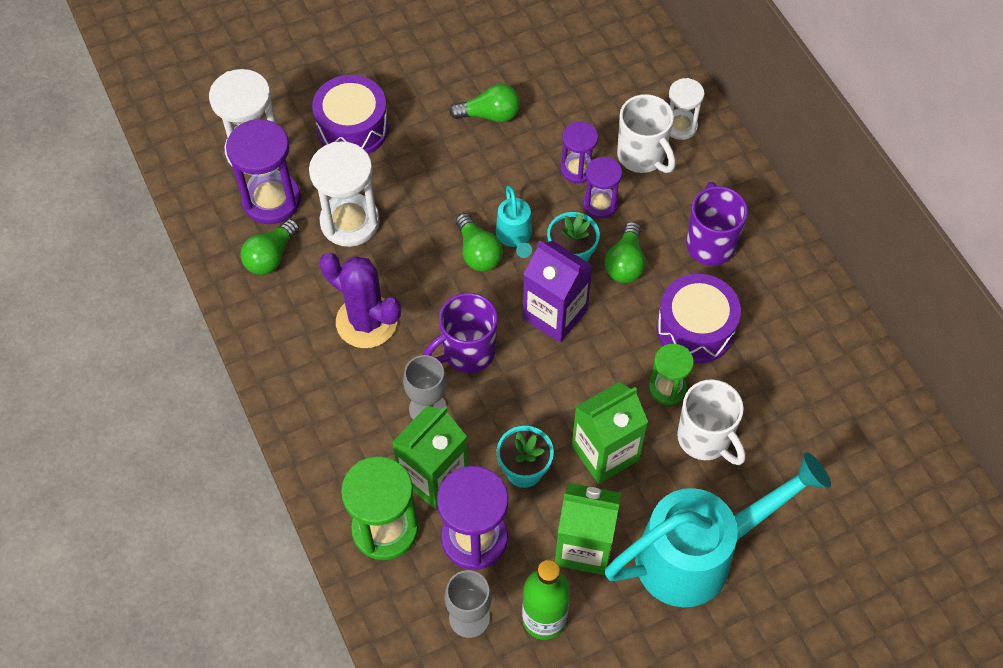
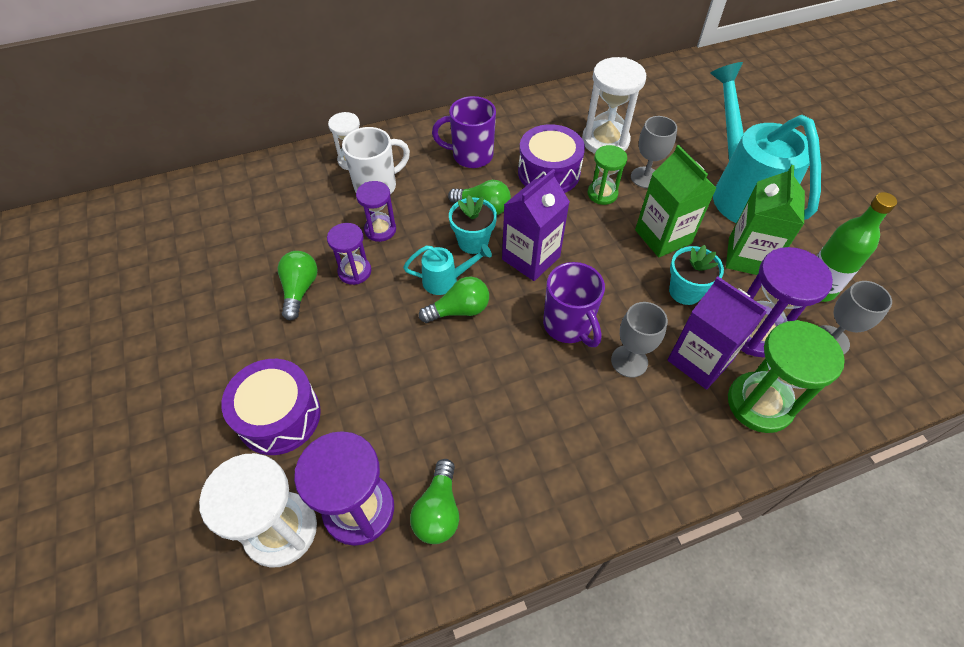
camera: 85 degrees left, 5 degrees down
green light bulb [240,219,299,275] -> green light bulb turned 60 degrees clockwise [410,459,459,544]
white hourglass [309,141,380,247] -> white hourglass moved to [582,57,646,154]
purple cactus [320,253,401,348] -> none
green carton [392,405,468,509] -> purple carton [668,277,767,390]
purple hourglass [583,157,622,219] -> purple hourglass moved to [327,223,371,285]
white mug [677,379,746,465] -> grey goblet [631,116,677,188]

